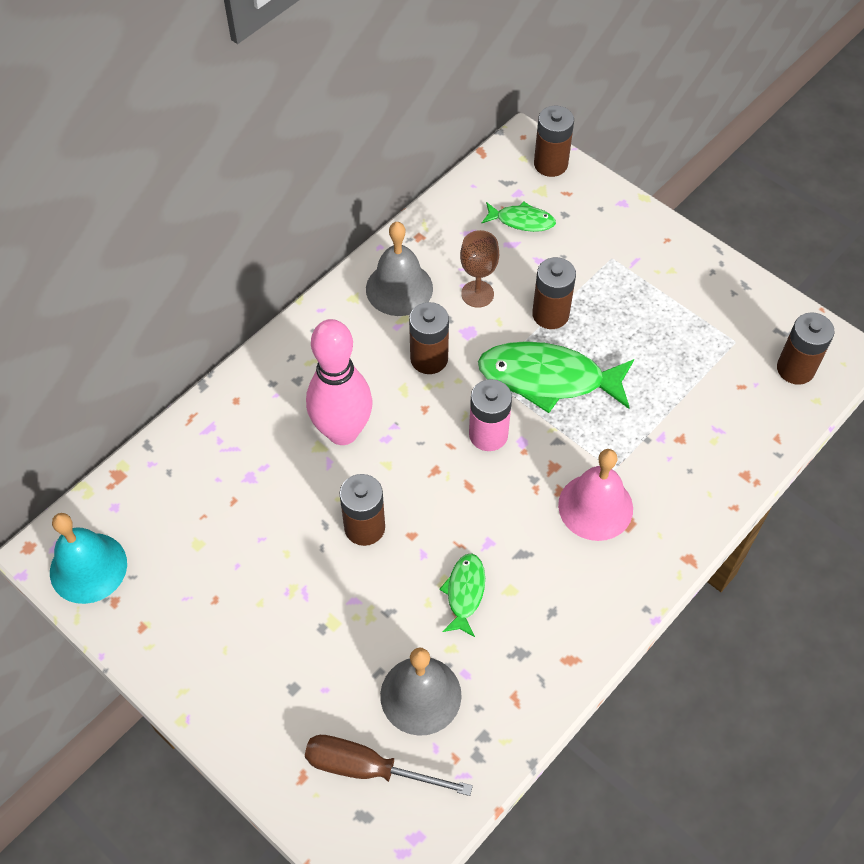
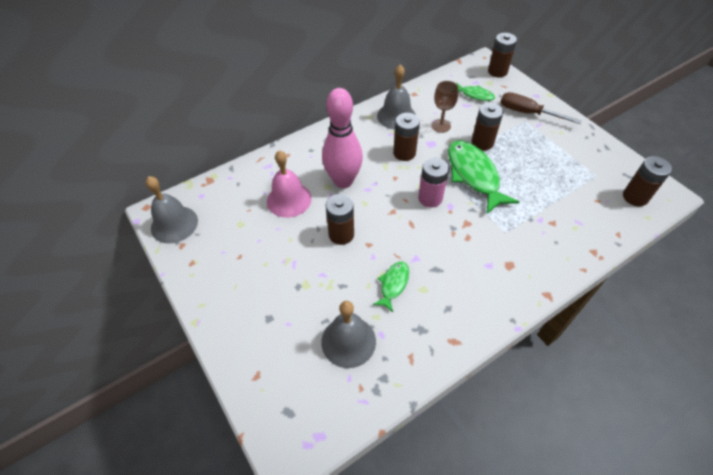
camera: 15 degrees right, 5 degrees down
turquoise bell [50,513,127,604] -> grey bell [146,176,198,244]
brown screwdriver [305,735,473,796] -> brown screwdriver moved to [501,92,582,124]
green fish [478,341,634,413] -> green fish turned 45 degrees clockwise [448,140,519,214]
pink bell [558,449,633,541] -> pink bell moved to [267,150,312,218]

